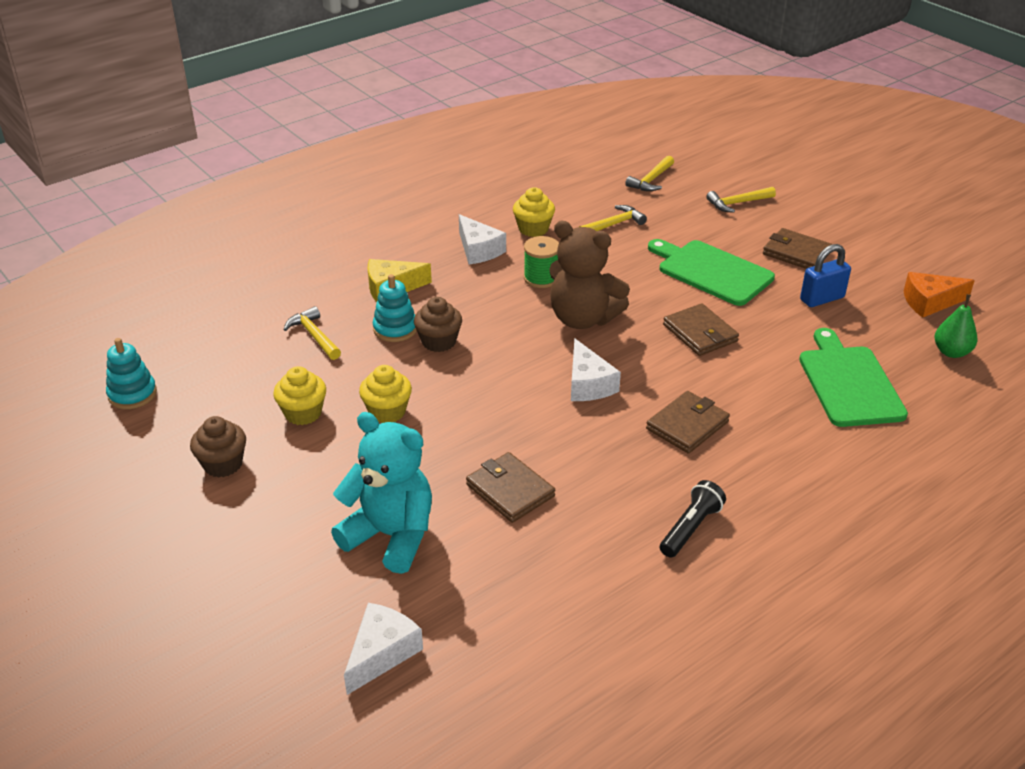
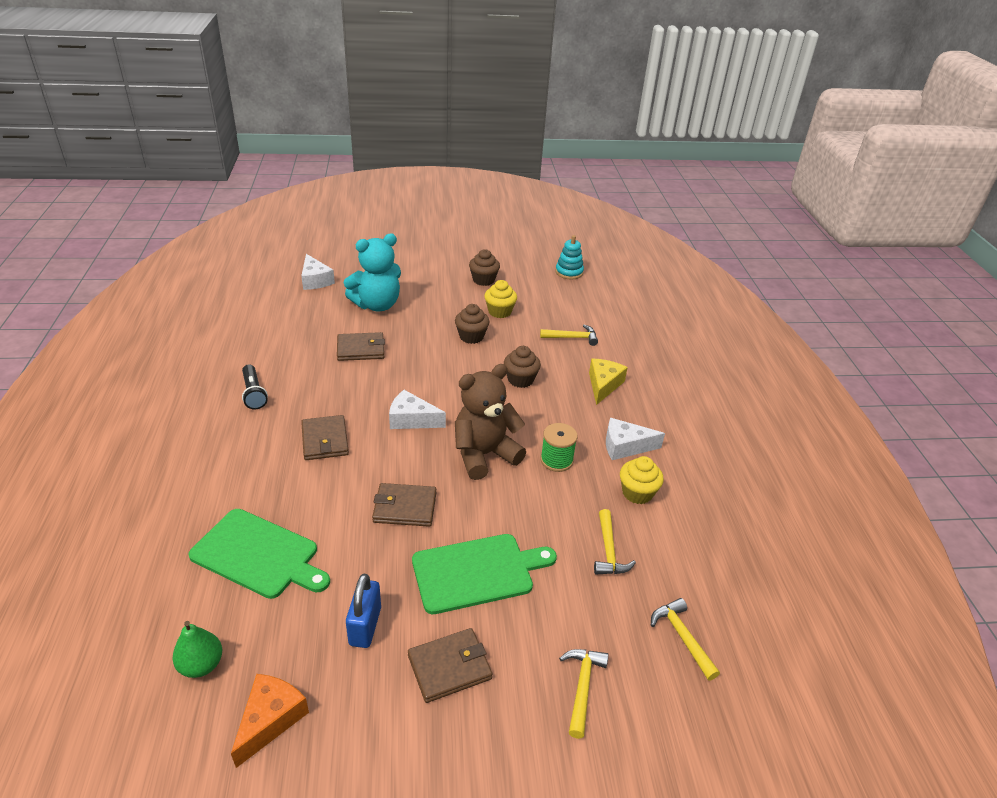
camera: 120 degrees right, 0 degrees up
yellow cupcake [359,365,412,423] -> brown cupcake [455,304,489,344]
turquoise stacking toy [373,274,417,342] -> none

